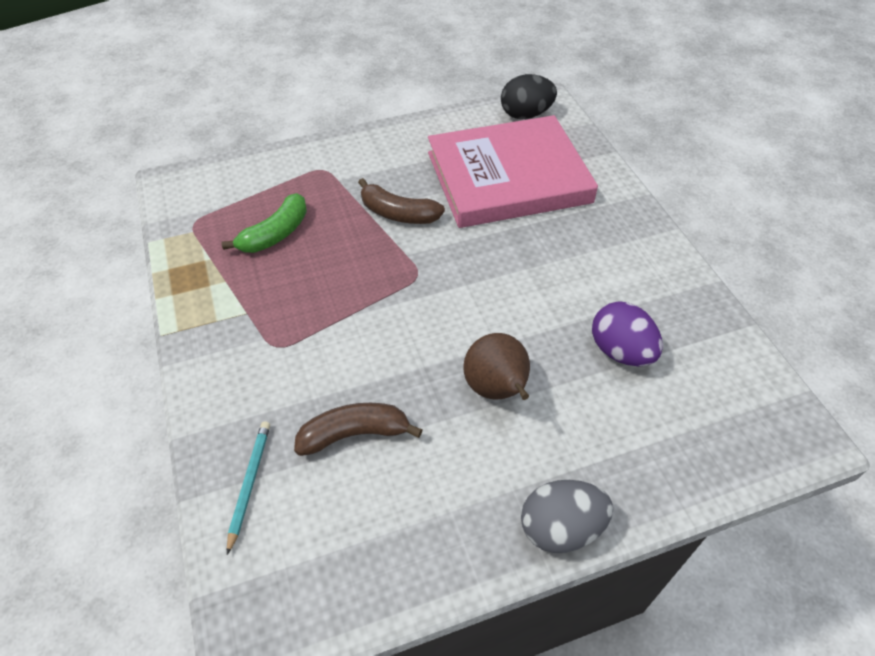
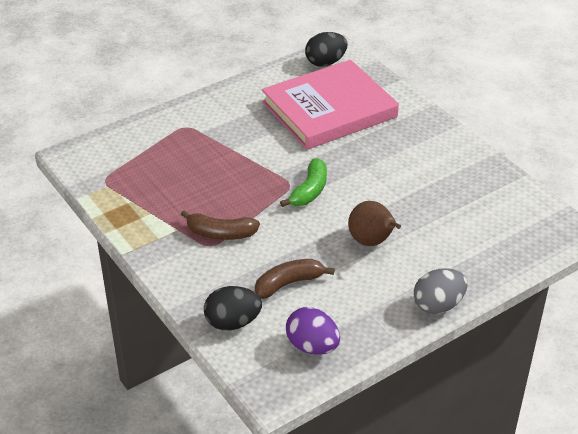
camera: 15 degrees left, 10 degrees down
green banana [222,193,307,253] -> green banana moved to [280,158,327,207]
turquoise pencil [227,421,270,555] -> black egg [204,286,262,331]
brown banana [358,178,445,224] -> brown banana moved to [181,210,260,240]
purple egg [592,301,663,366] -> purple egg moved to [286,307,340,355]

